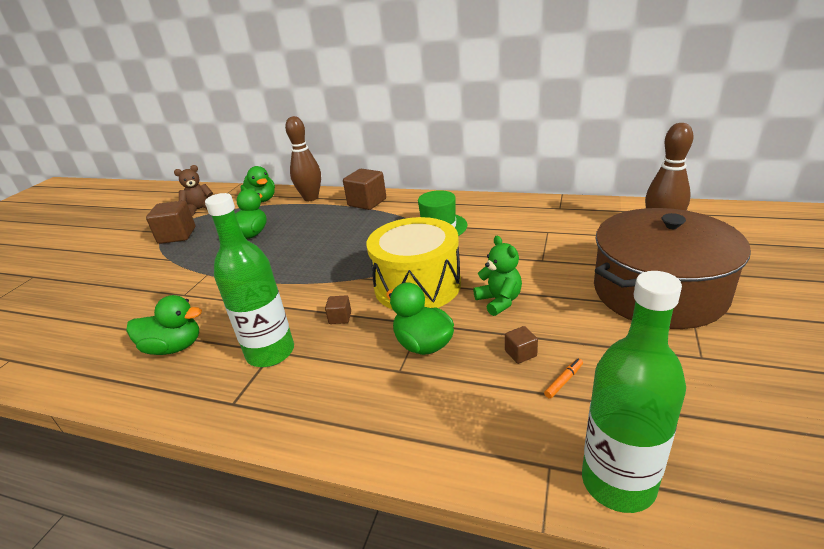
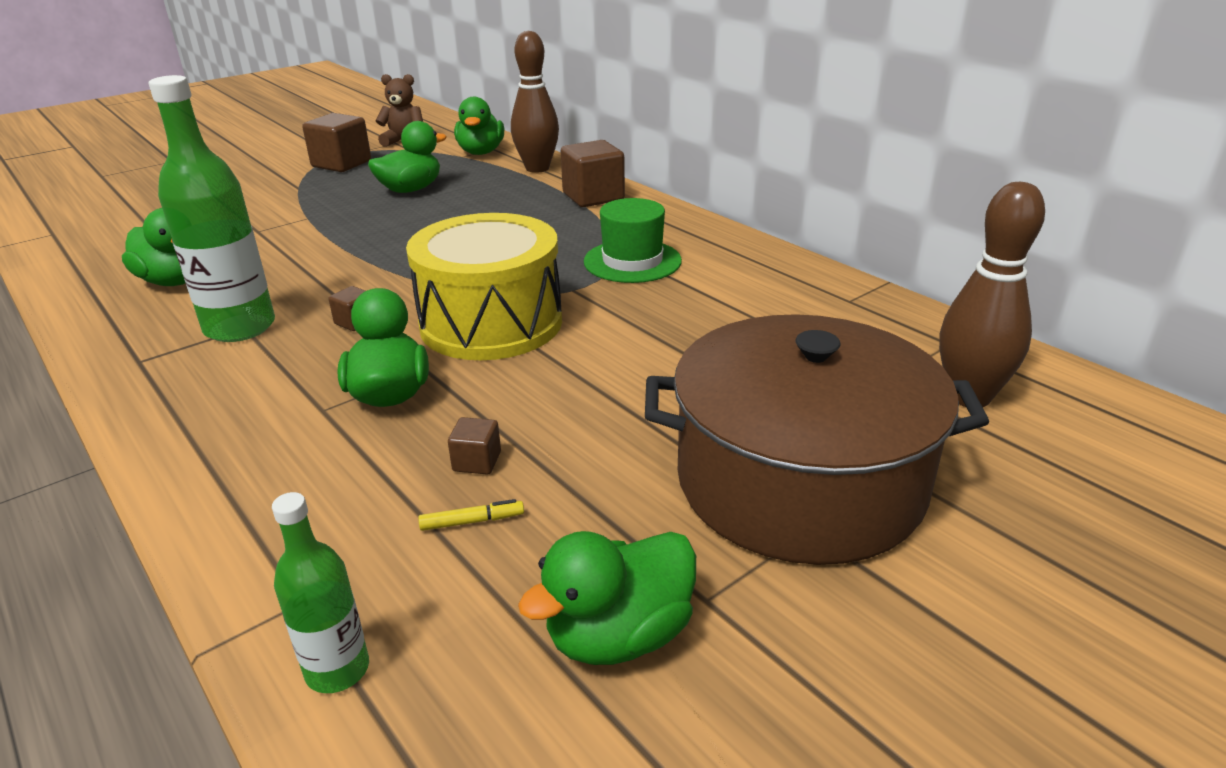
camera: 30 degrees right, 0 degrees up
green teddy bear [473,236,522,316] -> none
orange marker [544,358,583,399] -> yellow marker [418,499,524,531]
green bottle [582,271,686,513] -> green bottle [272,492,369,693], size x0.54
none -> green duck [518,531,696,665]

